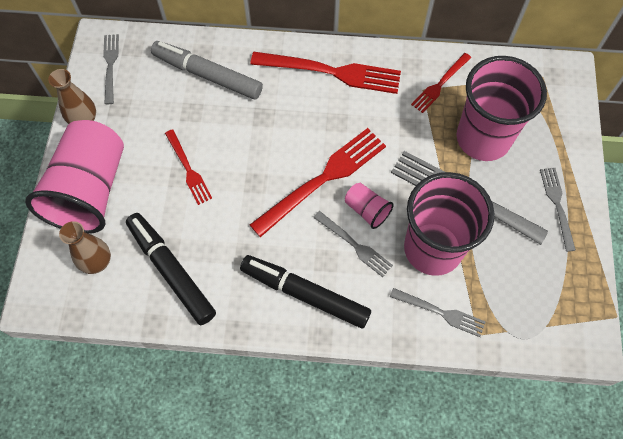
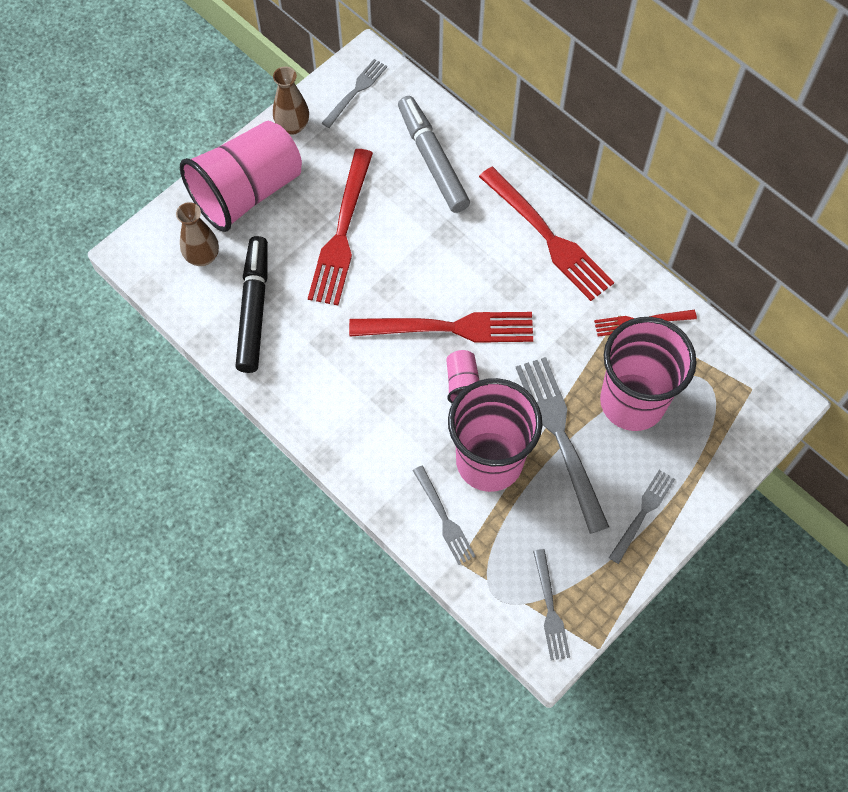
camera: 40 degrees right, 0 degrees up
red fork [165,129,212,205] -> red fork [308,149,373,305], size x1.80
black marker [240,255,371,329] -> none
grey fork [313,211,393,277] -> grey fork moved to [533,549,570,661]

